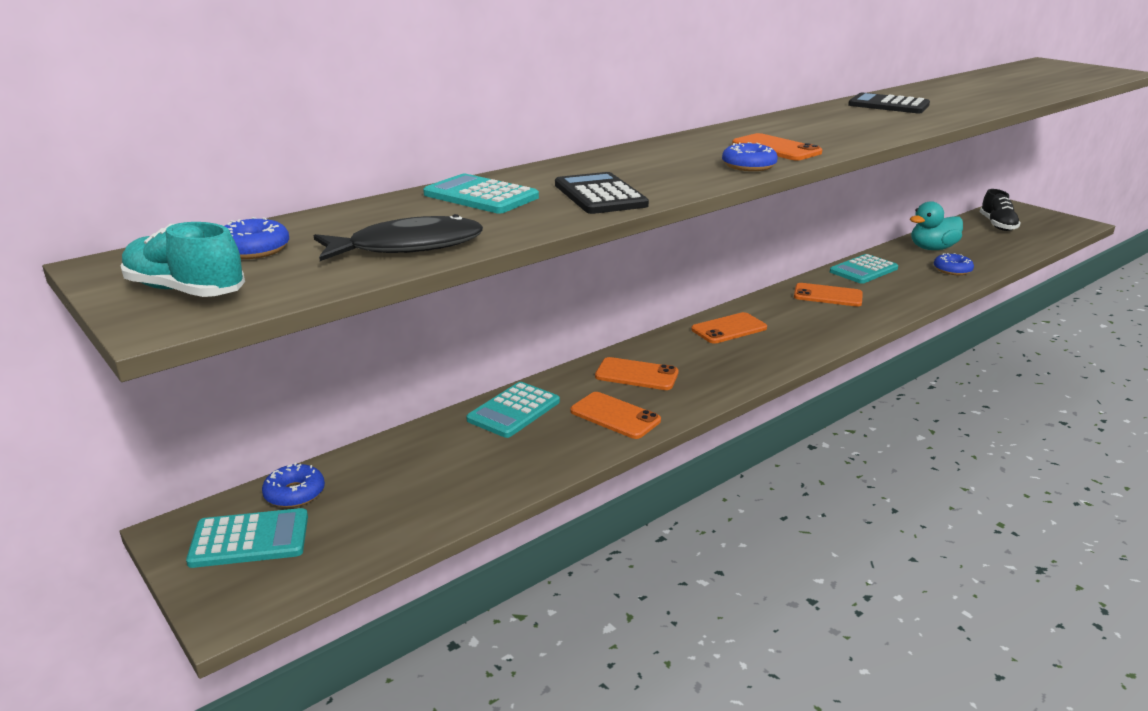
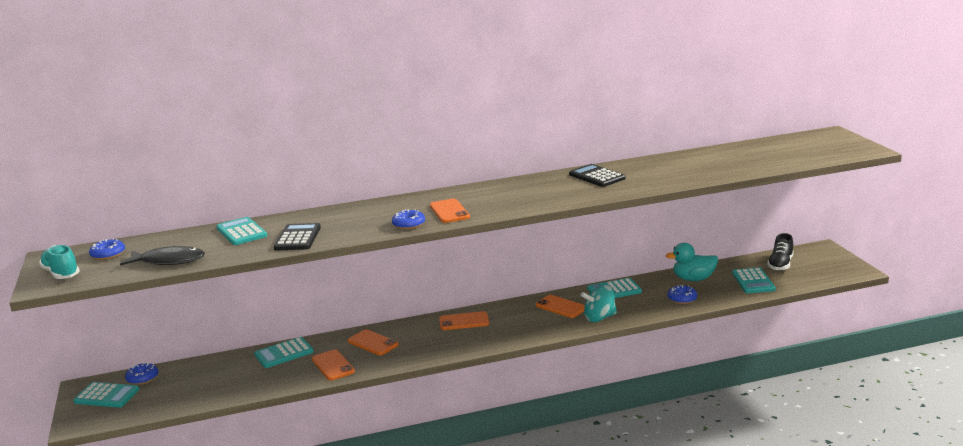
camera: 25 degrees right, 5 degrees down
none -> turquoise spinning top [581,285,617,322]
none -> turquoise calculator [732,267,776,293]

